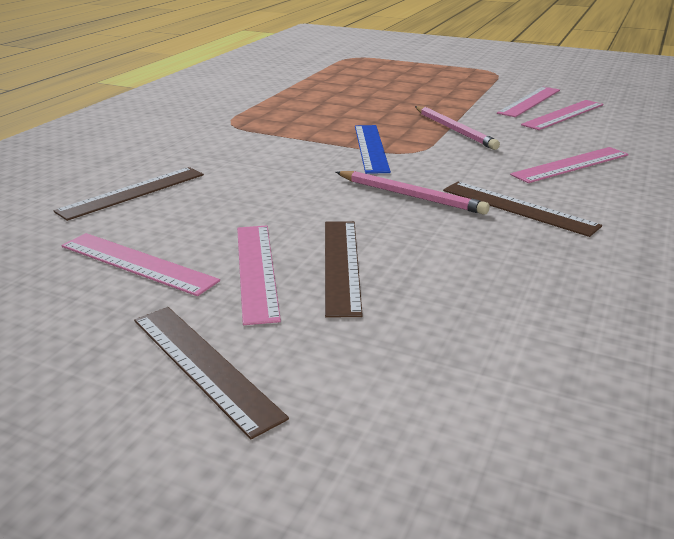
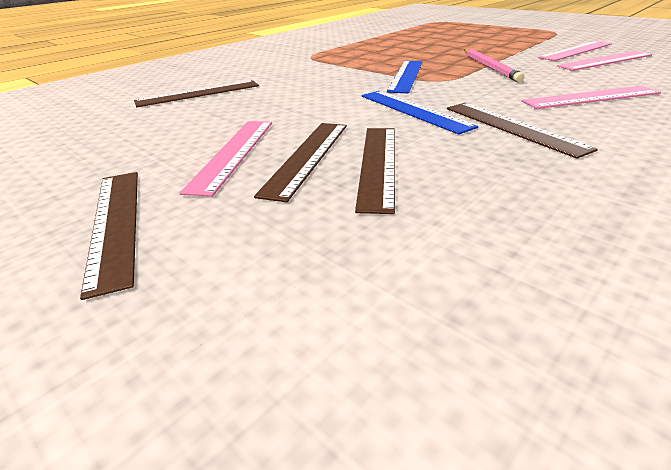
camera: 20 degrees right, 5 degrees up
pink ruler [61,233,220,296] -> none
pink pencil [336,171,490,215] -> blue ruler [362,91,478,134]
none -> brown ruler [355,128,395,214]

